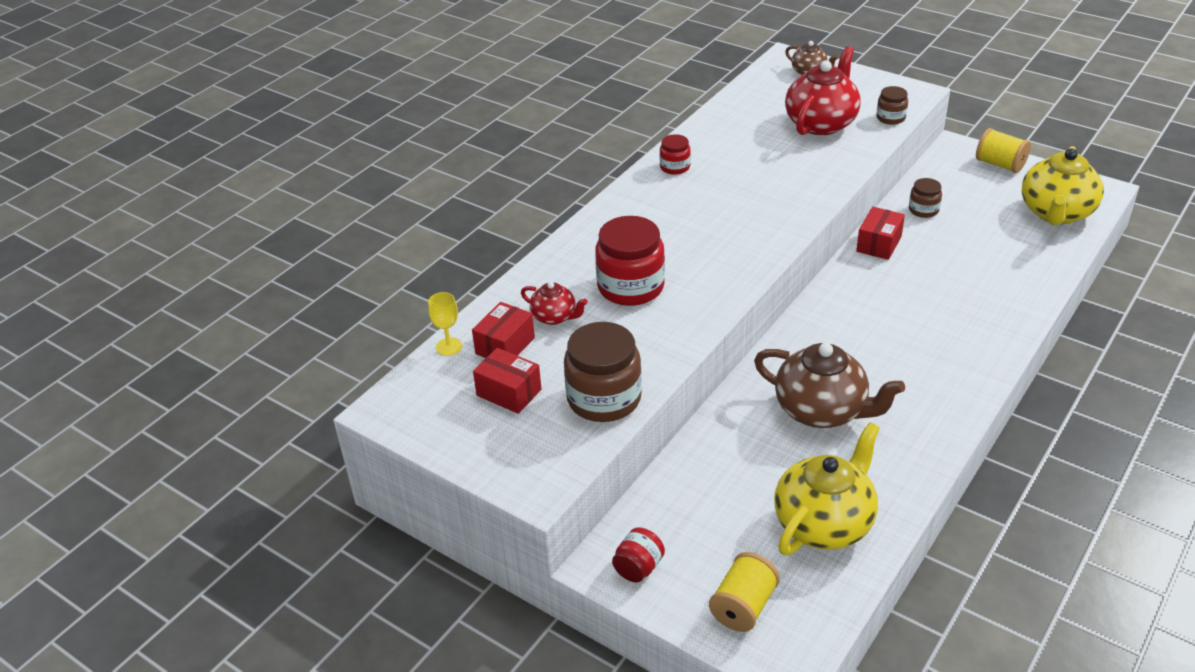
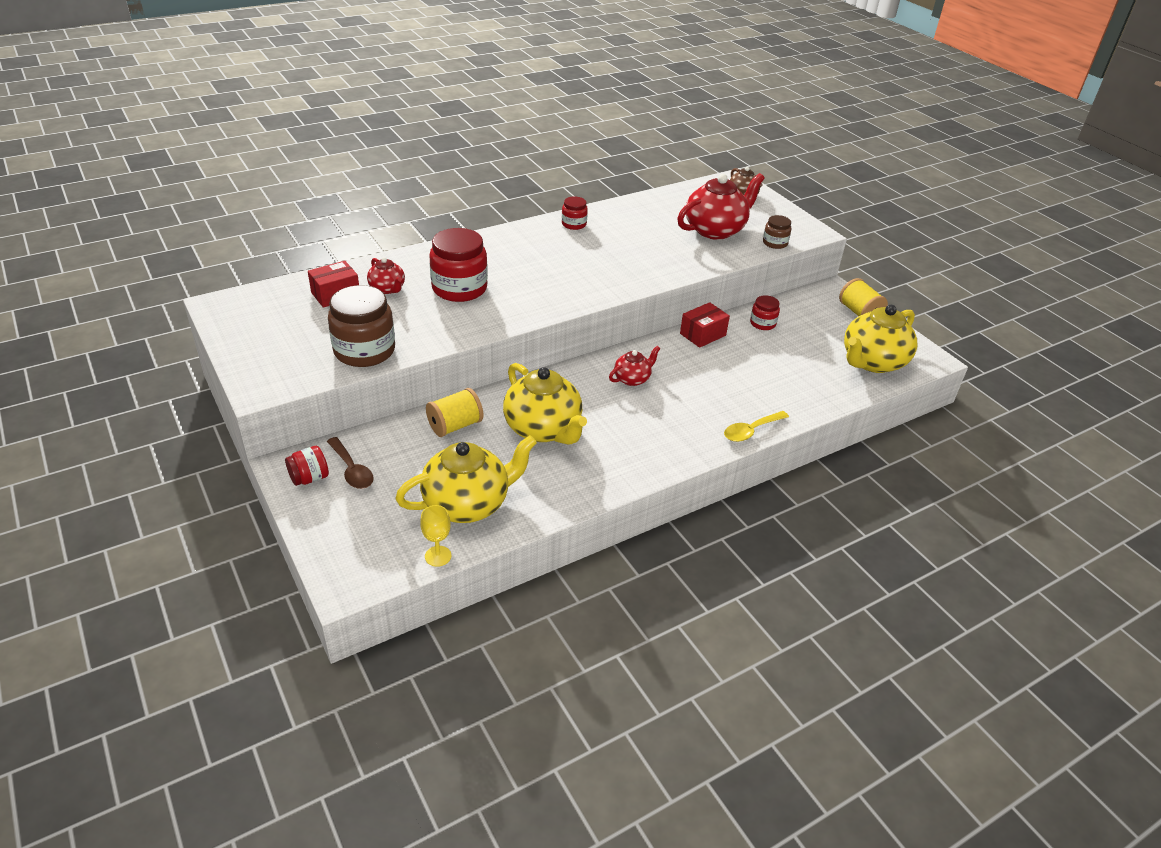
camera: 20 degrees right, 0 degrees up
yellow goblet [428,292,462,356] -> yellow goblet moved to [420,505,451,567]
red box [473,348,542,414] -> none
yellow spool [709,552,780,632] -> yellow spool moved to [426,388,483,437]
brown teapot [754,343,905,428] -> yellow teapot [503,363,587,445]
brown jar [909,178,942,218] -> red jar [750,295,780,330]
none -> brown spoon [327,437,374,489]
none -> red teapot [609,346,661,386]
none -> yellow spoon [724,411,789,442]

